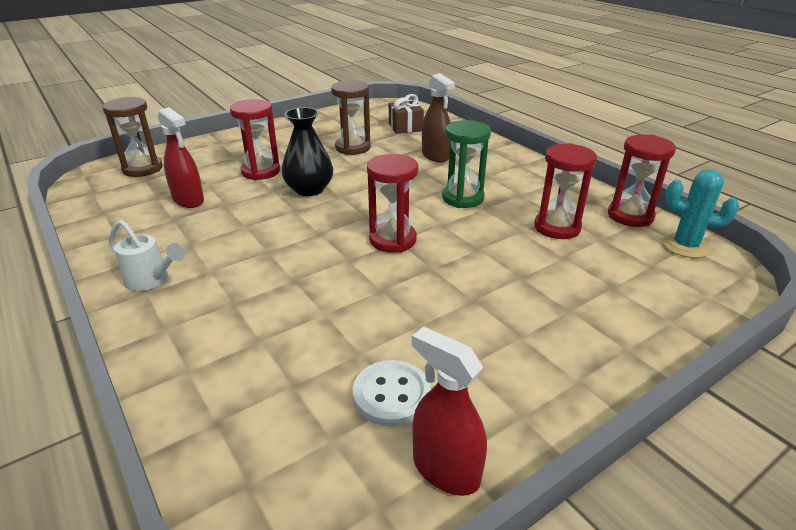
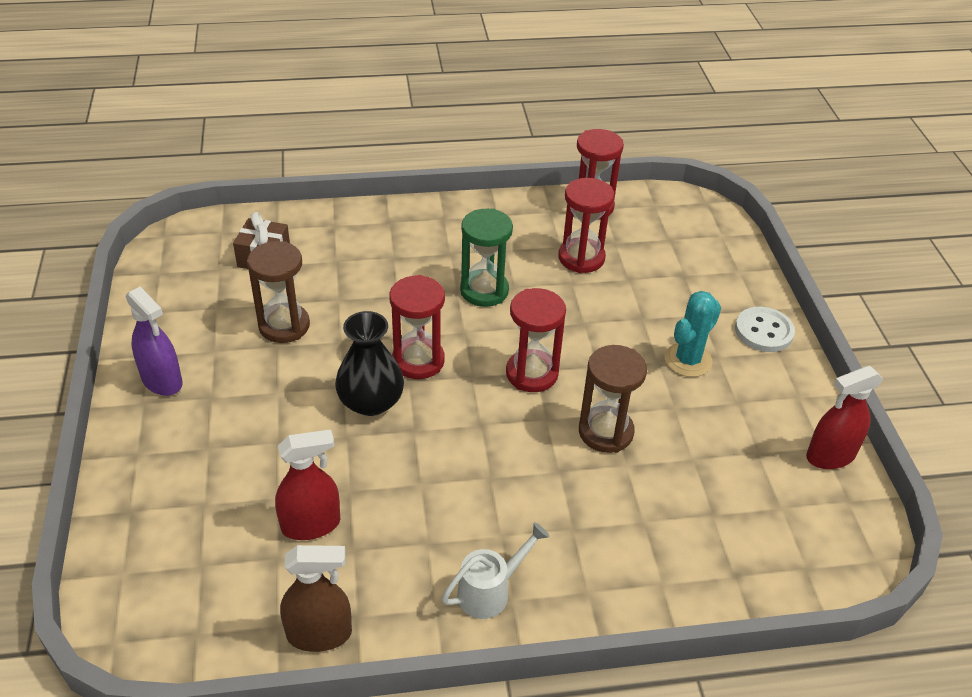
camera: 65 degrees left, 10 degrees up
brown hourglass [102,97,163,177] -> brown hourglass moved to [579,345,647,453]
red hourglass [230,99,280,180] -> red hourglass moved to [389,275,445,379]
white button [353,360,431,427] -> white button moved to [735,307,795,352]
brown spray bottle [422,73,455,163] -> brown spray bottle moved to [280,545,352,652]
turquoise cactus [662,169,739,258] -> turquoise cactus moved to [665,291,721,377]
none -> purple spray bottle [126,287,182,396]

